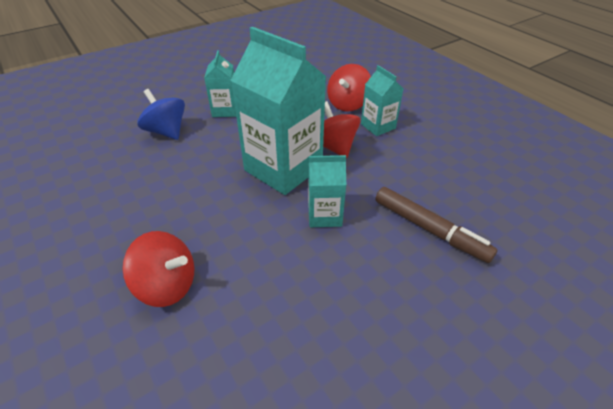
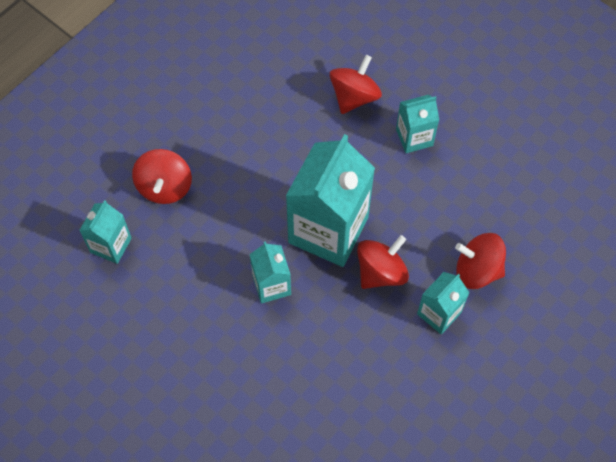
camera: 75 degrees right, 20 degrees up
blue spinning top [137,89,185,140] -> red spinning top [330,55,382,114]
brown marker [375,187,497,263] -> none
none -> turquoise carton [79,200,132,264]

